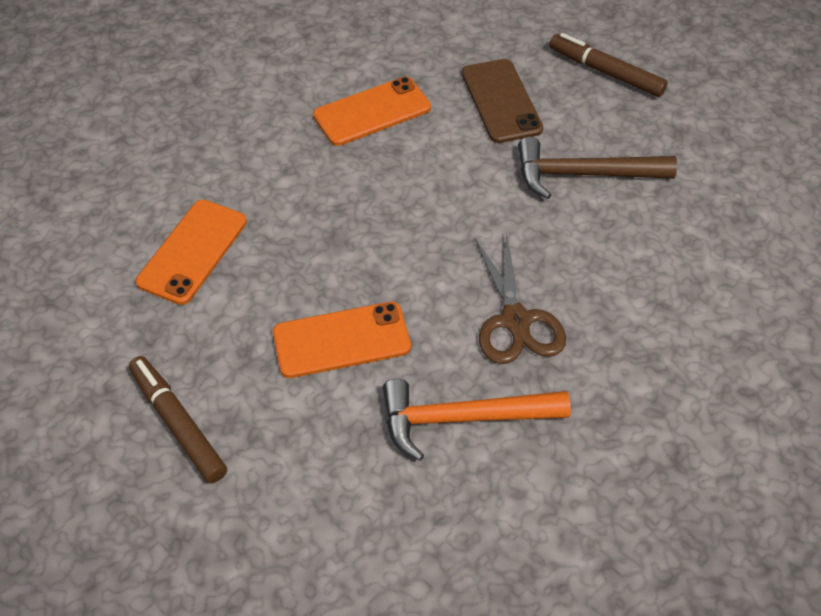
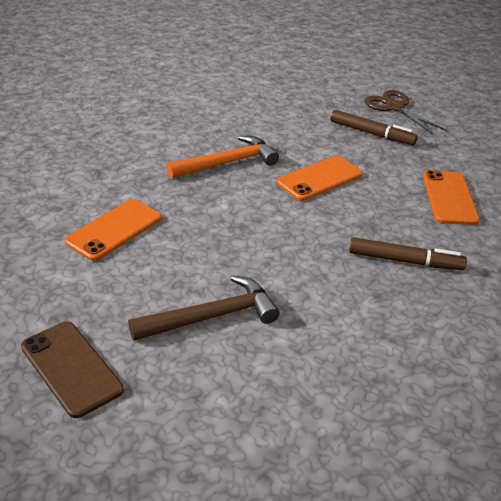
camera: 155 degrees right, 15 degrees down
orange phone [313,77,431,146] -> orange phone moved to [65,199,162,261]
brown phone [462,59,543,143] -> brown phone moved to [21,322,124,418]
brown scissors [474,231,566,364] -> brown scissors moved to [364,90,447,135]
brown marker [550,33,668,97] -> brown marker moved to [349,237,467,270]

